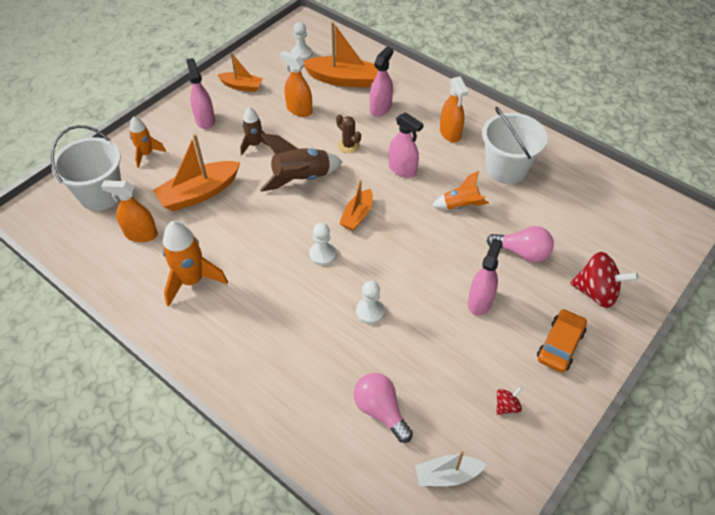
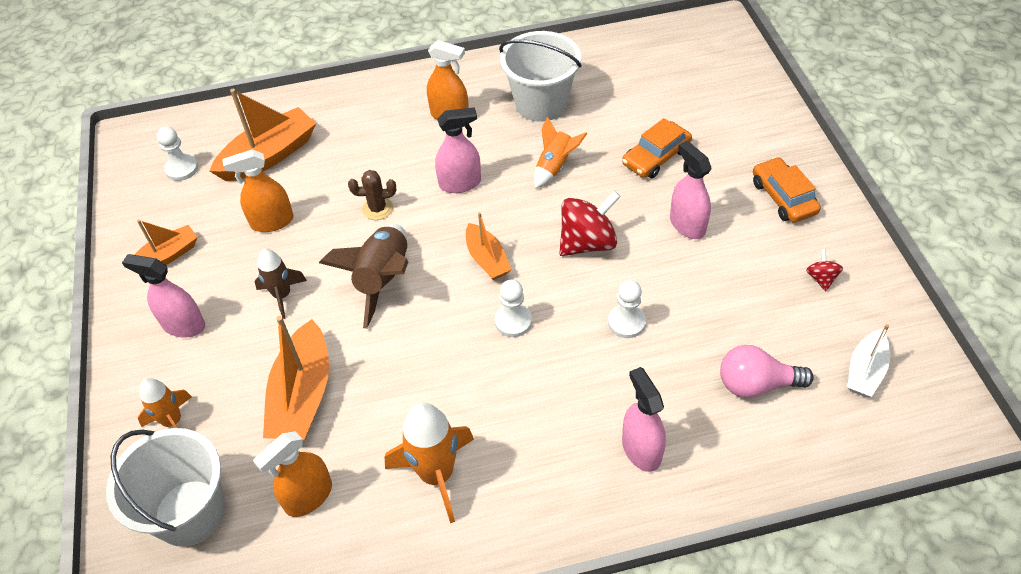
camera: 50 degrees left, 0 degrees up
pink spray bottle [370,47,393,117] -> pink spray bottle moved to [622,367,666,472]
pink light bulb [487,226,554,262] -> orange car [622,118,692,178]
red spinning top [570,252,639,308] -> red spinning top moved to [559,191,621,256]

